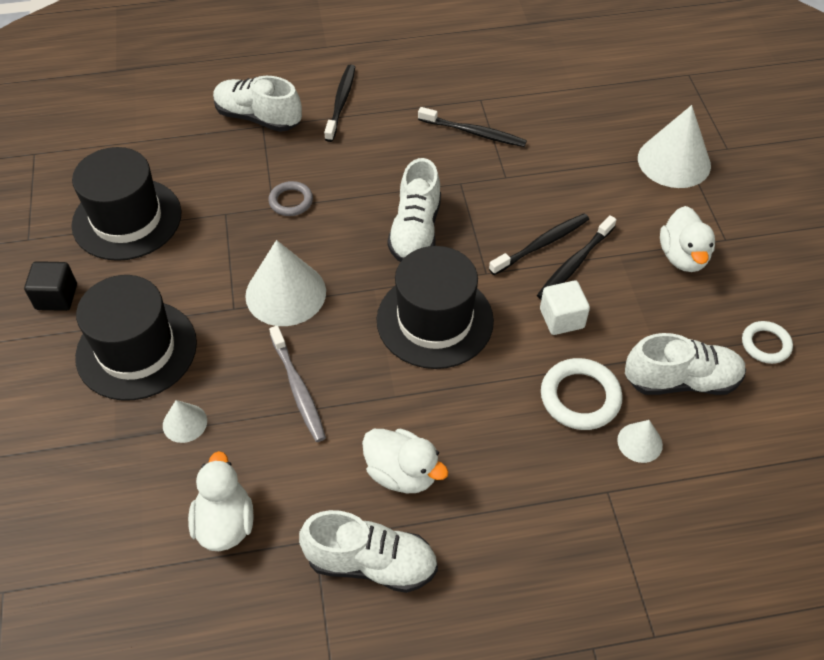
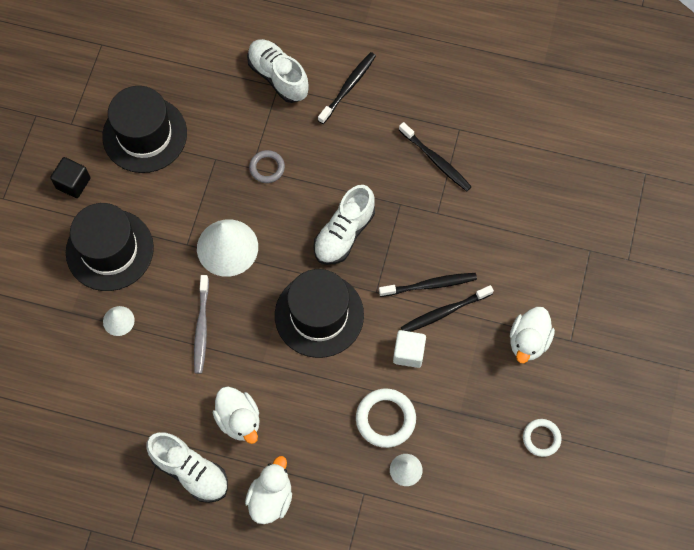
camera: 25 degrees right, 15 degrees up
white duck [188,451,254,551] -> white duck moved to [245,456,292,524]
white shoe [625,333,746,395] -> none
white cone [638,105,711,188] -> none

